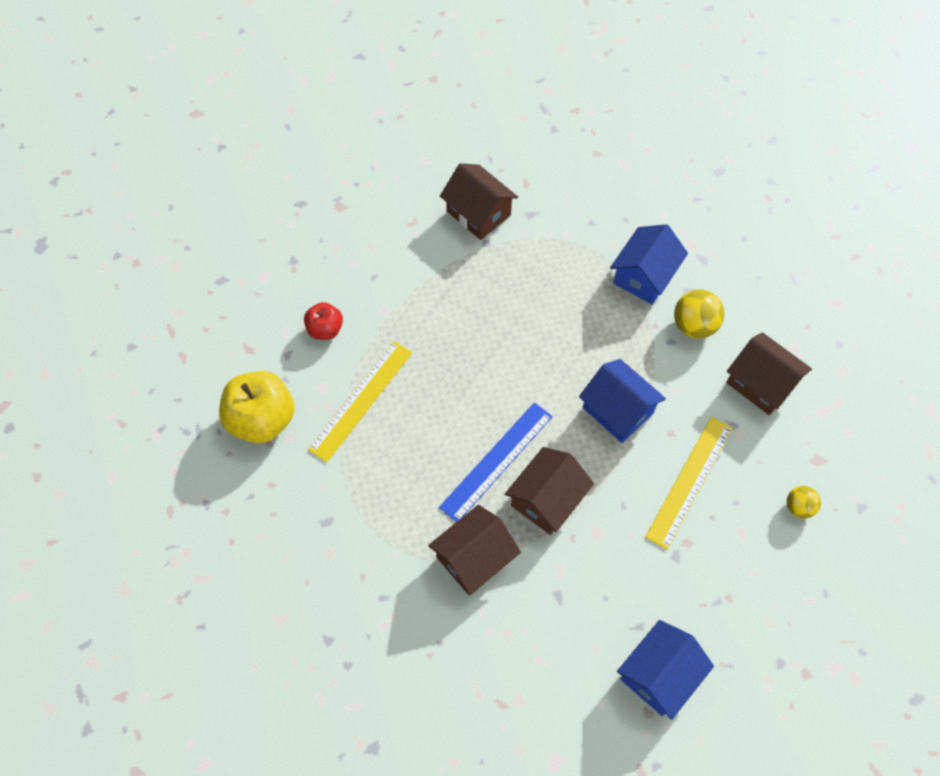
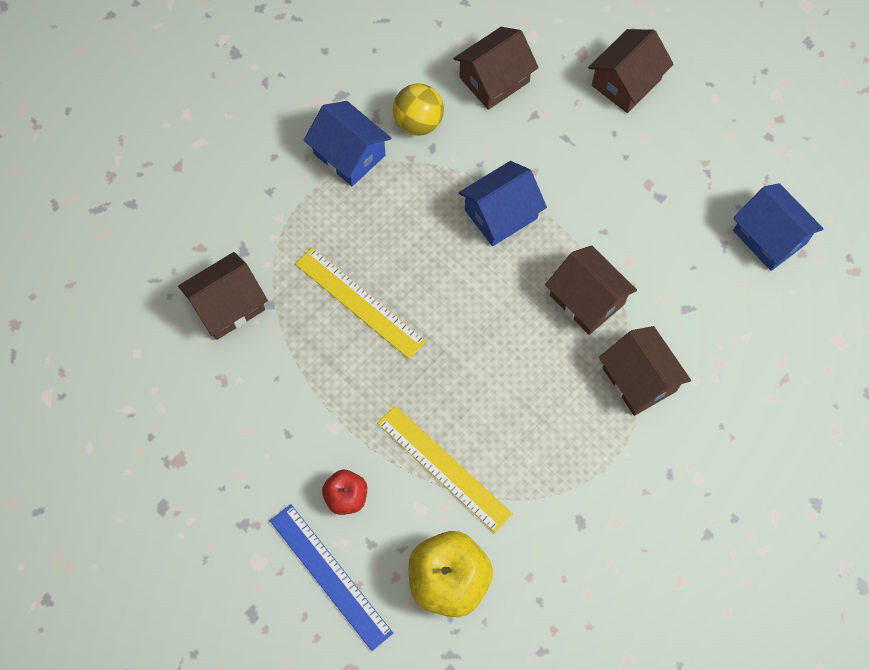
camera: 80 degrees left, 5 degrees up
blue ruler [439,402,553,522] -> blue ruler moved to [270,504,393,651]
yellow ruler [645,417,733,550] -> yellow ruler moved to [295,247,426,359]
yellow ball [787,486,821,519] -> brown house [588,29,674,113]

